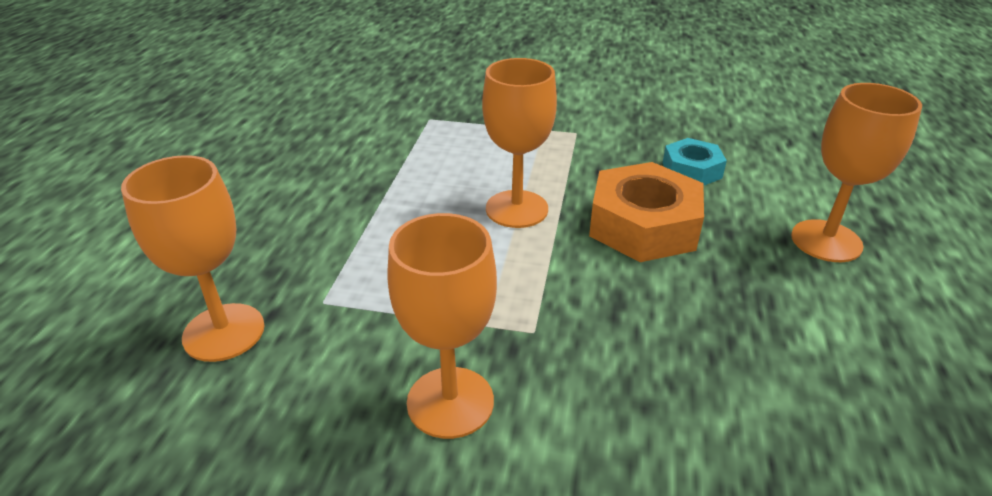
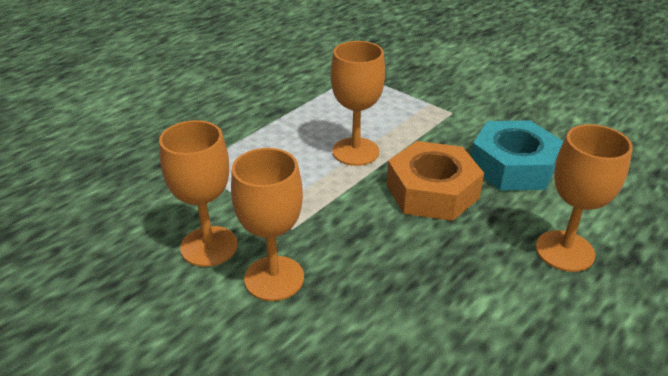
camera: 30 degrees right, 0 degrees up
orange goblet [121,155,265,362] -> orange goblet moved to [231,148,304,301]
turquoise nut [663,138,727,186] -> turquoise nut [471,121,564,191], size x1.73

